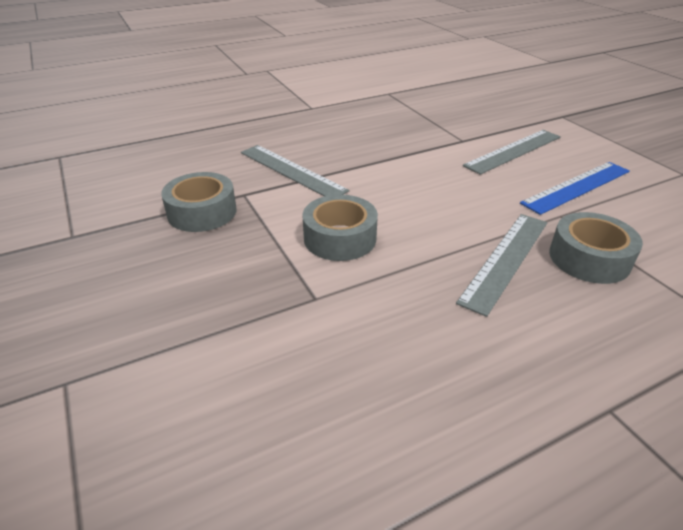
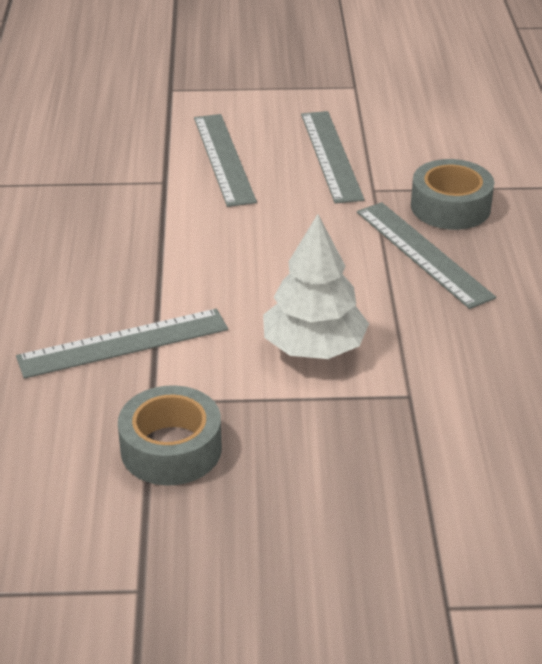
camera: 65 degrees left, 0 degrees up
grey tape [302,195,378,261] -> white tree [263,214,369,359]
blue ruler [520,162,630,215] -> grey ruler [301,111,365,204]

